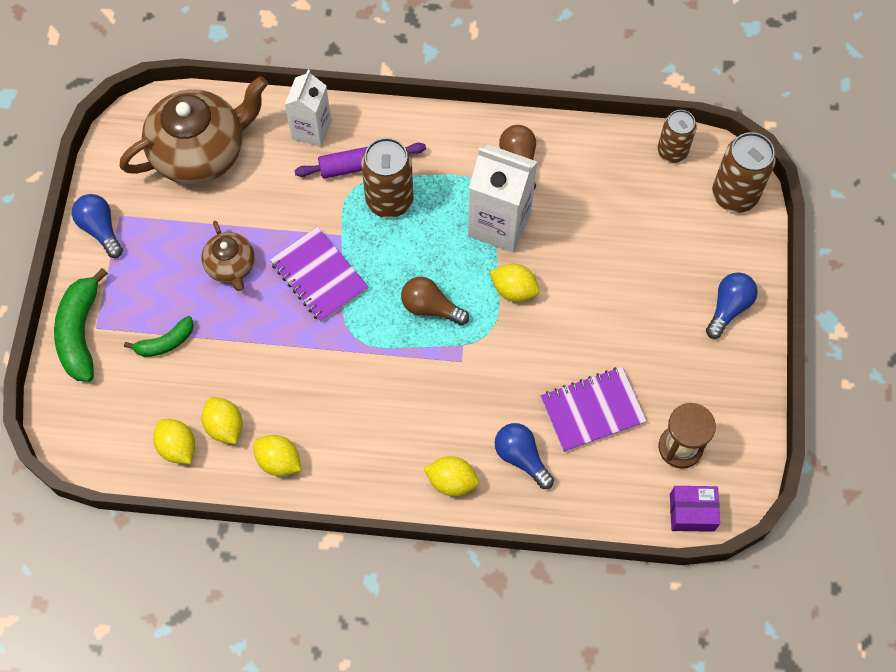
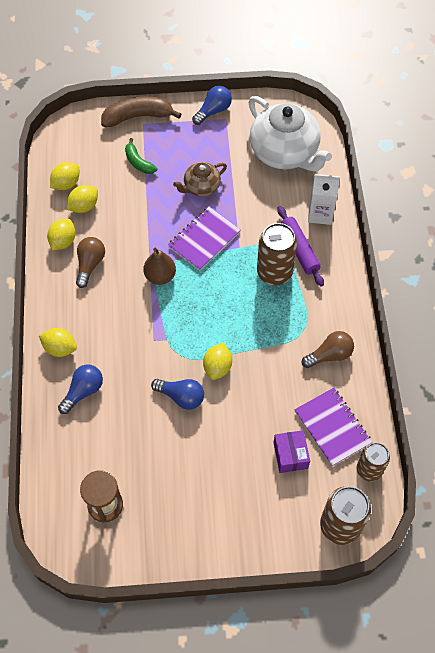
camera: 80 degrees right, 5 degrees down
green banana [54,268,108,382] -> brown banana [101,96,181,127]
brown teapot [120,76,268,185] -> white teapot [248,96,332,171]
brown light bulb [401,277,469,326] -> brown light bulb moved to [76,237,105,288]
yellow lemon [424,456,479,496] -> yellow lemon turned 75 degrees counterclockwise [39,328,77,357]
white carton [468,145,537,252] -> none
purple notebook [541,367,647,452] -> purple notebook moved to [294,387,372,467]
purple box [670,486,720,532] -> purple box moved to [274,430,310,473]
blue light bulb [706,272,758,339] -> blue light bulb moved to [151,379,204,410]
none -> brown pear [143,248,176,285]

